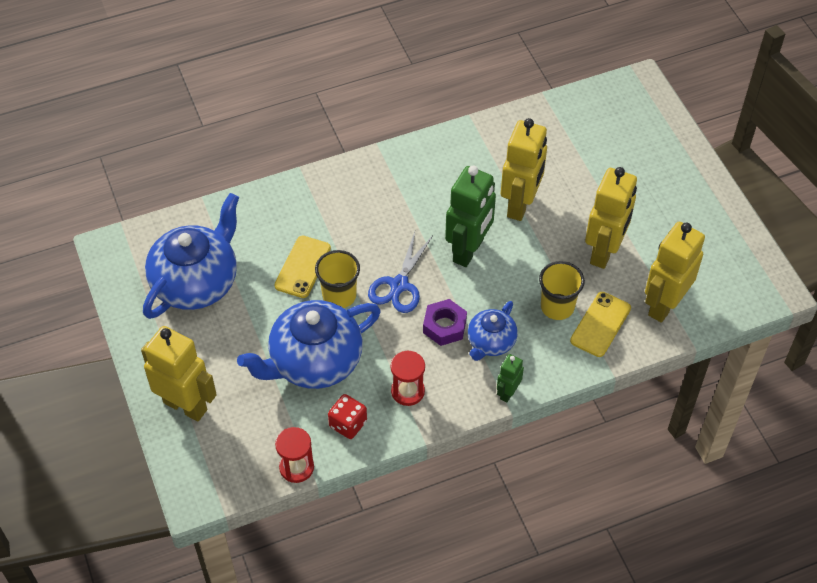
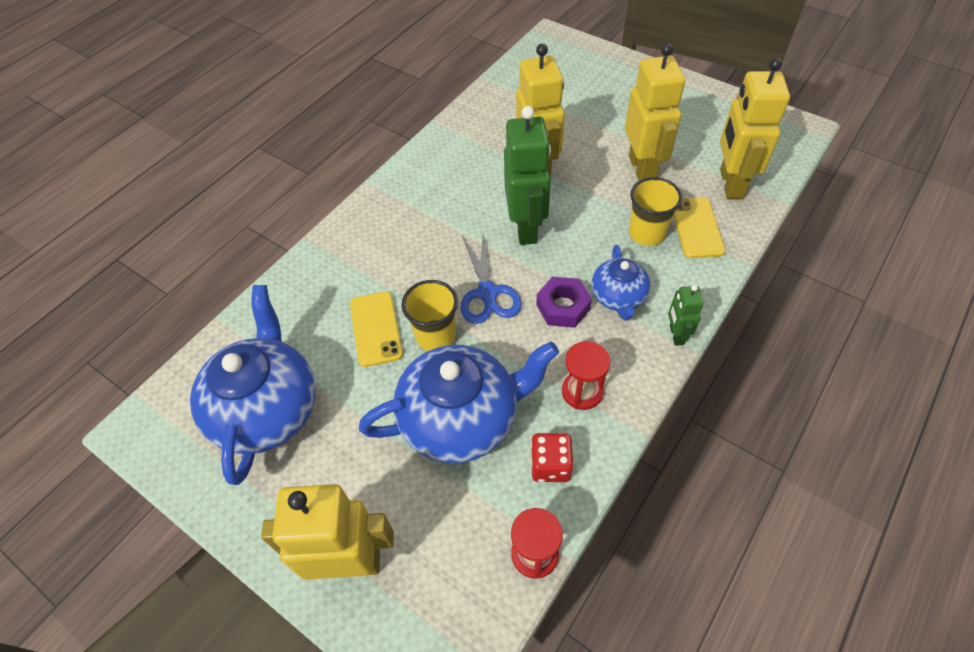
camera: 30 degrees left, 0 degrees up
blue teapot [237,300,381,389] -> blue teapot turned 135 degrees counterclockwise [359,342,559,463]

